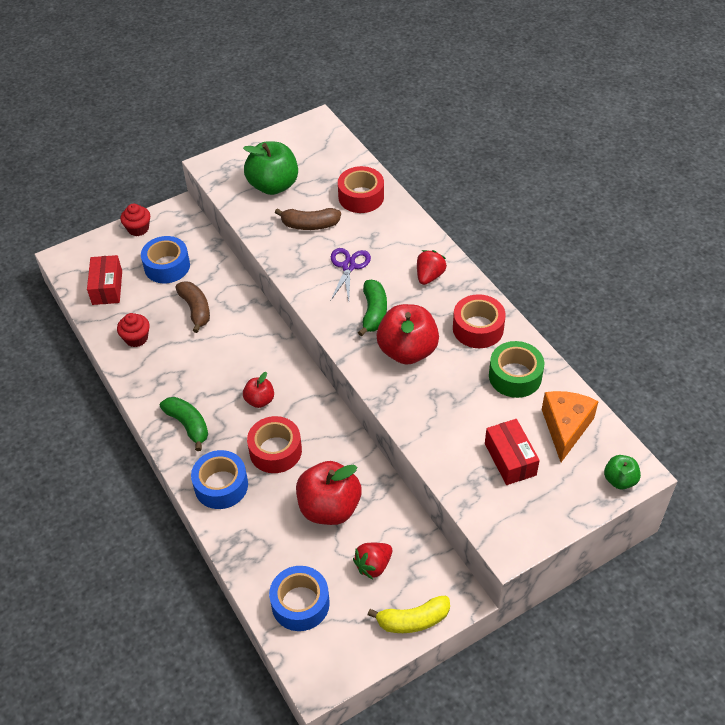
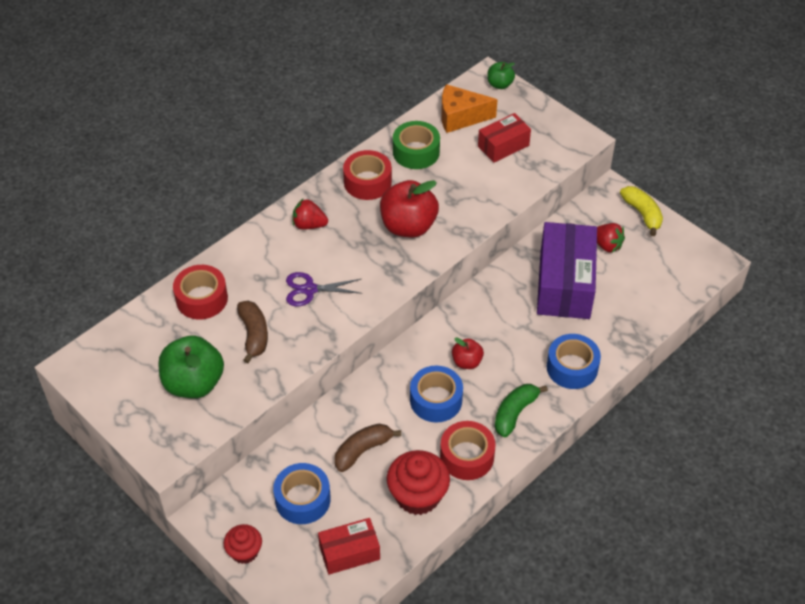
camera: 105 degrees left, 0 degrees up
red cupcake [117,313,150,347] -> red cupcake [387,450,450,515], size x1.68
red tape [247,416,302,473] -> red tape moved to [440,421,496,480]
blue tape [269,566,330,631] -> blue tape moved to [410,366,463,422]
red apple [296,461,362,525] -> purple box [537,222,597,319]
green banana [358,280,387,336] -> none

